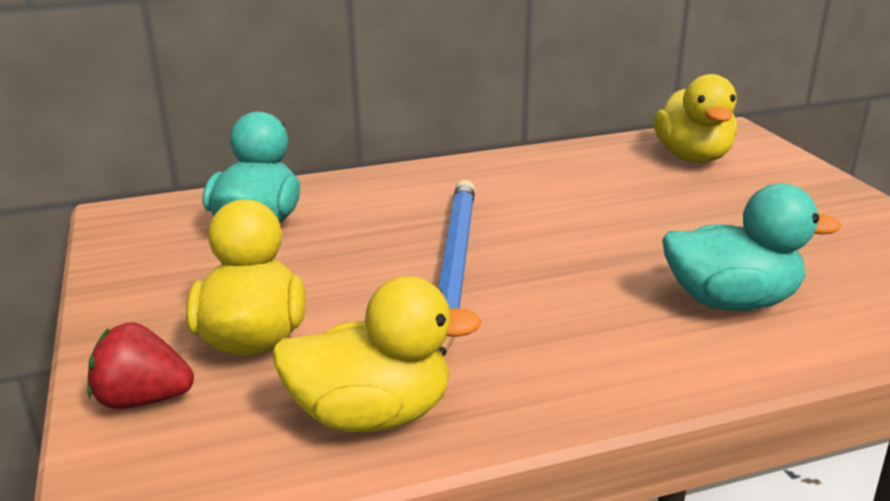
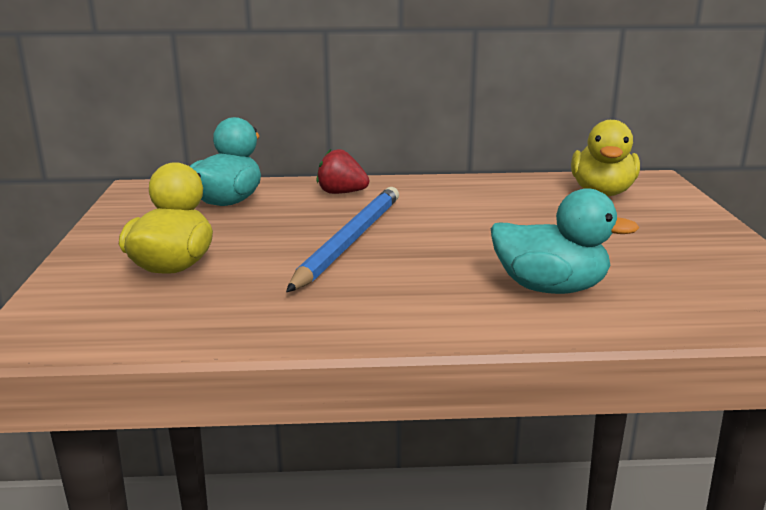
camera: 15 degrees right, 5 degrees down
red strawberry [87,322,194,409] -> red strawberry moved to [316,149,369,194]
yellow duck [272,276,482,432] -> none

